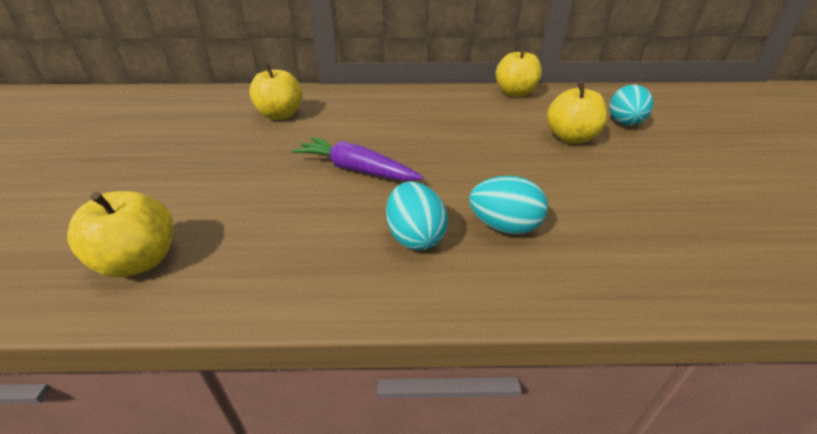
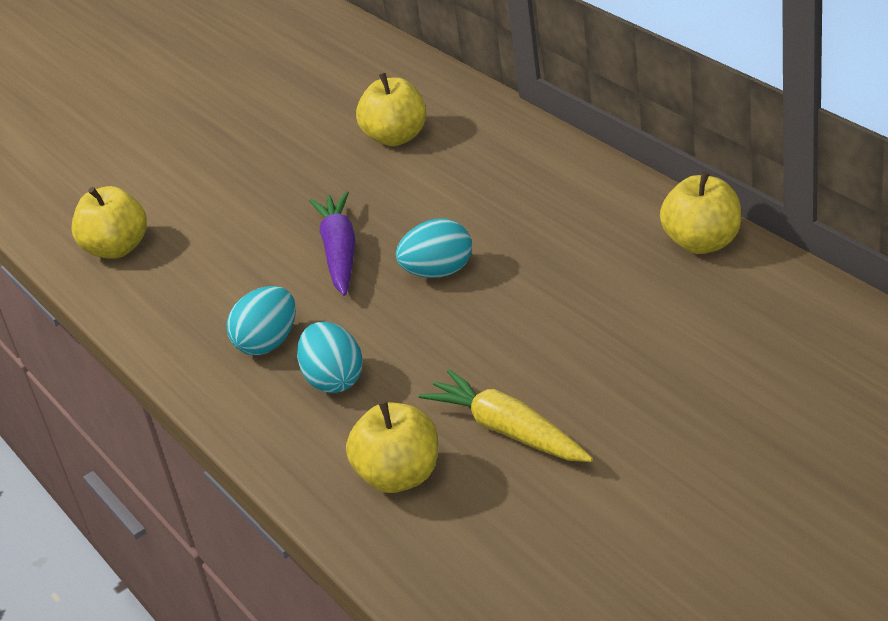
camera: 60 degrees right, 0 degrees up
yellow apple [547,81,607,144] -> yellow apple moved to [346,400,438,493]
turquoise egg [609,85,653,125] -> turquoise egg moved to [396,219,472,278]
none -> yellow carrot [419,369,593,462]

